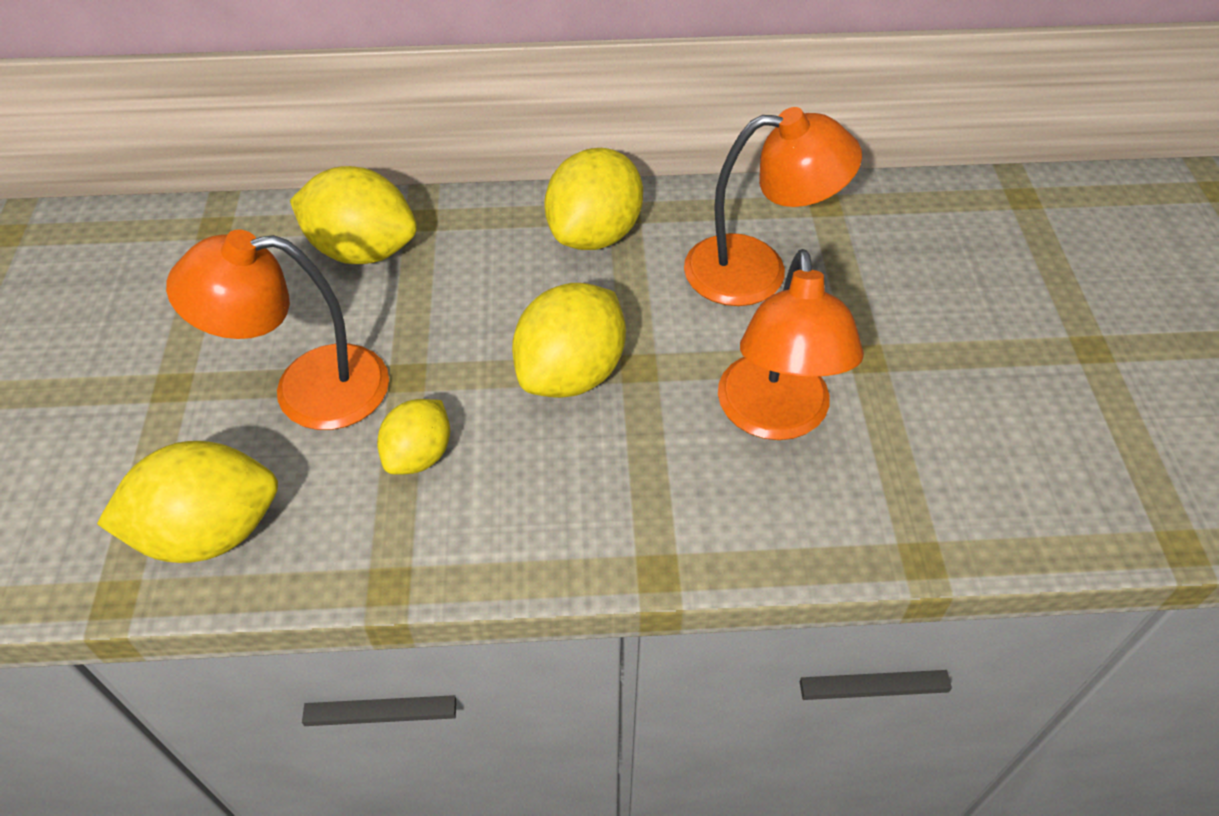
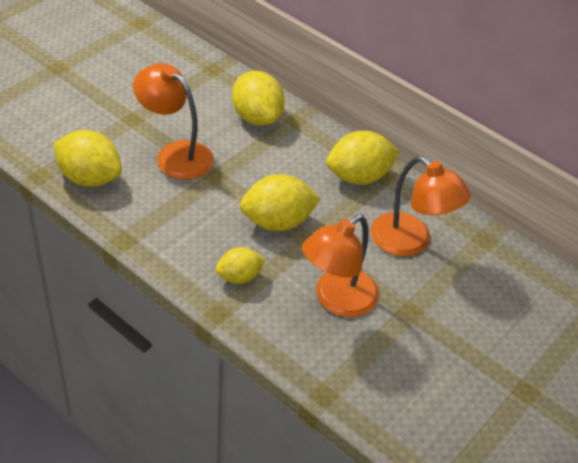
camera: 40 degrees right, 5 degrees down
yellow lemon [377,399,450,475] -> yellow lemon moved to [215,247,266,284]

